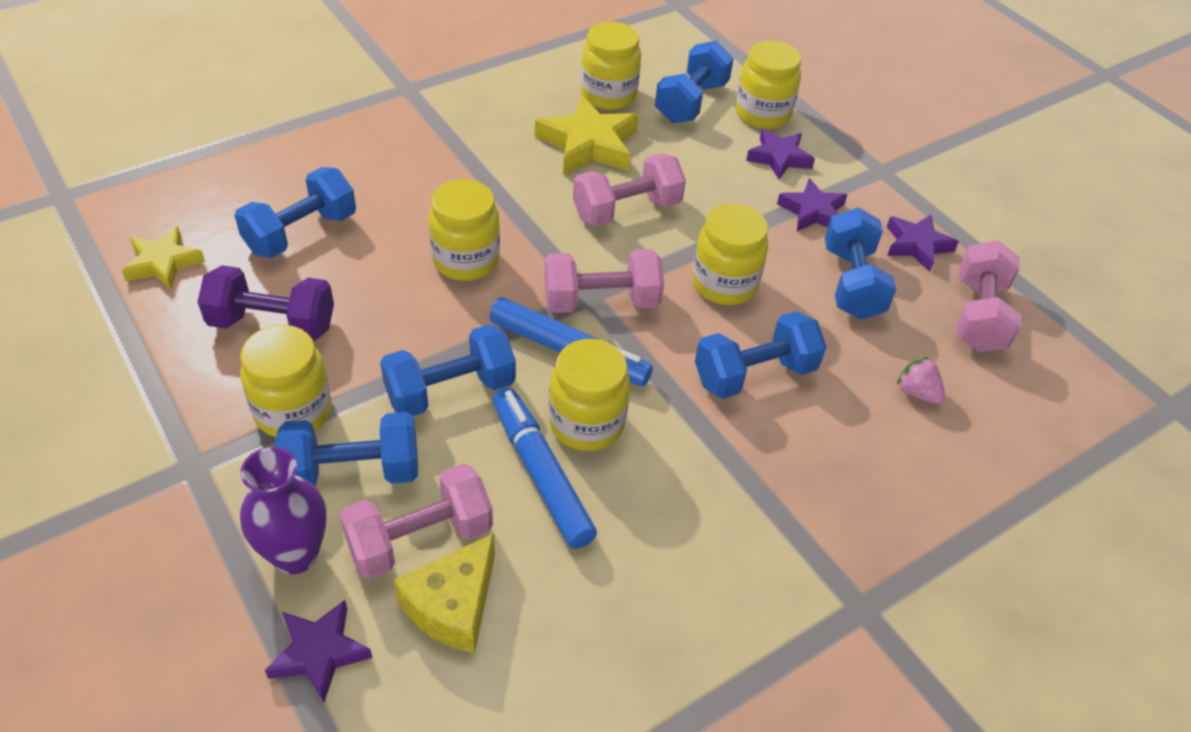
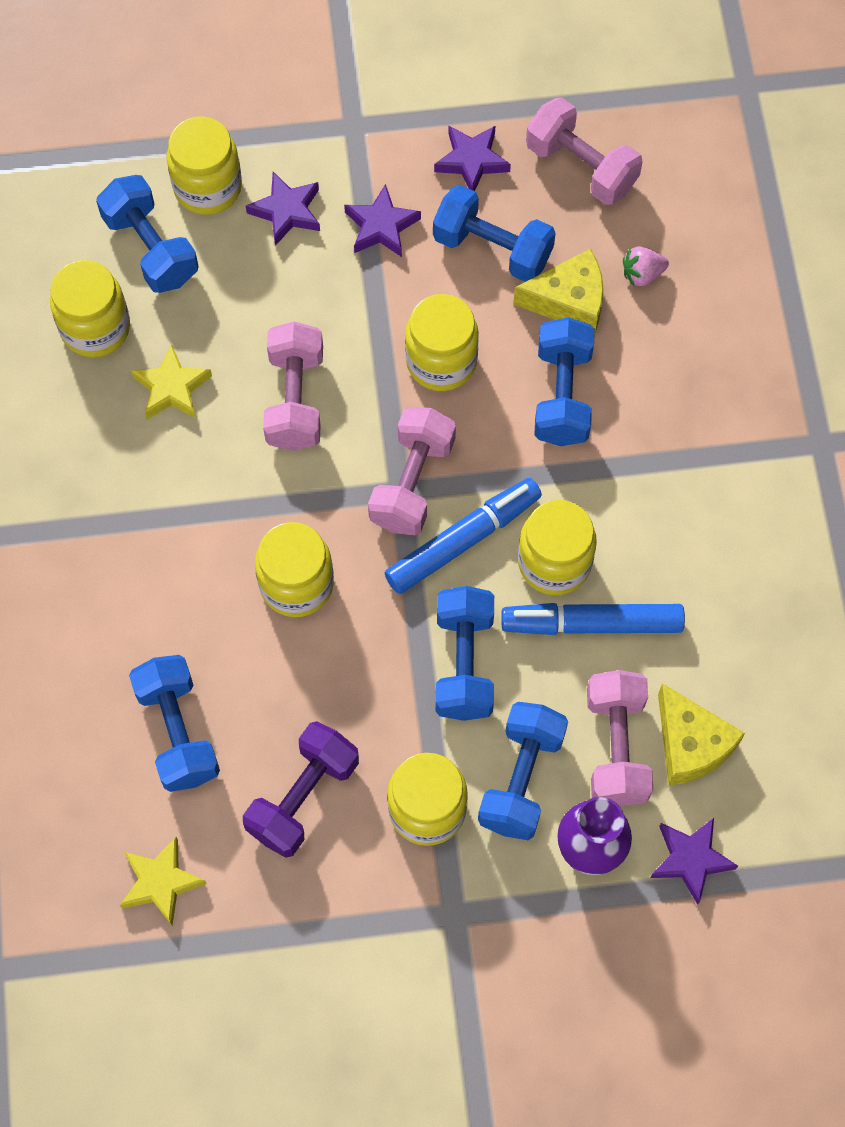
camera: 60 degrees left, 20 degrees up
yellow star [535,95,639,175] -> yellow star [131,344,212,419], size x0.63
none -> yellow cheese [514,249,604,335]

